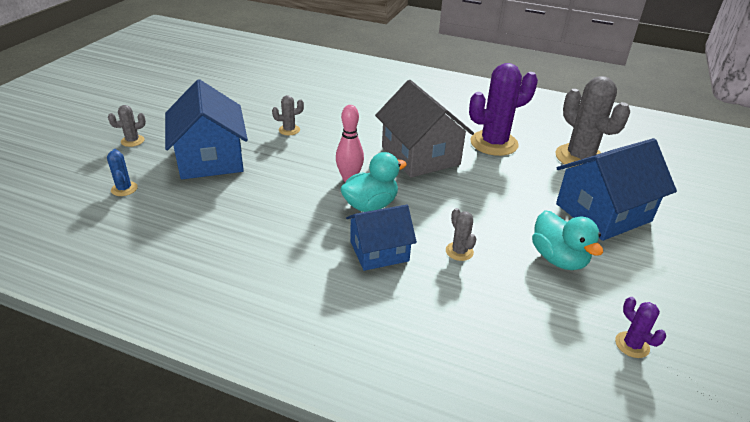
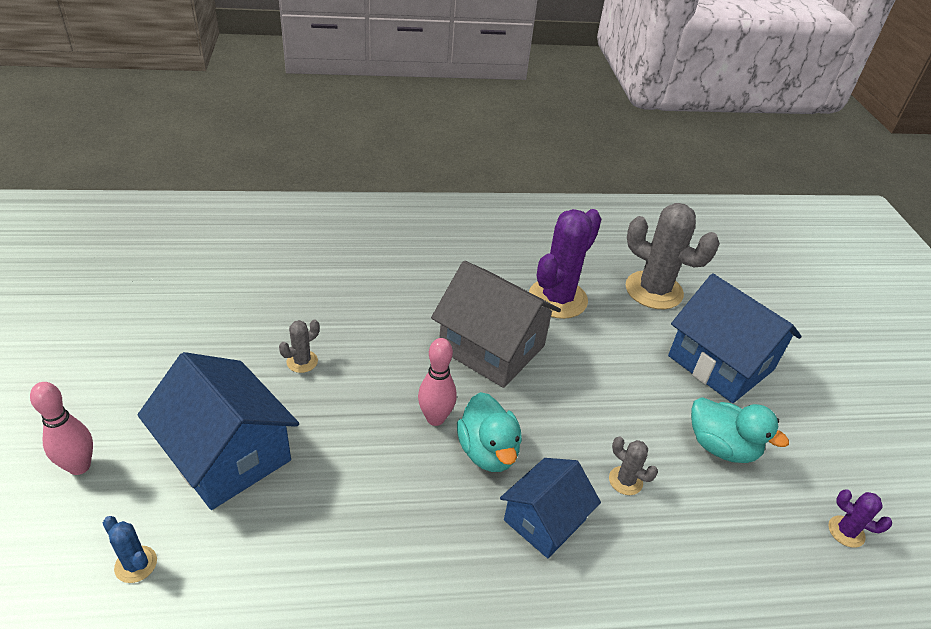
camera: 30 degrees left, 5 degrees up
grey cactus [108,105,146,147] -> pink bowling pin [30,382,93,475]
turquoise duck [340,152,407,212] -> turquoise duck turned 135 degrees clockwise [457,392,522,472]
blue house [556,138,677,241] -> blue house turned 75 degrees counterclockwise [668,274,802,403]

